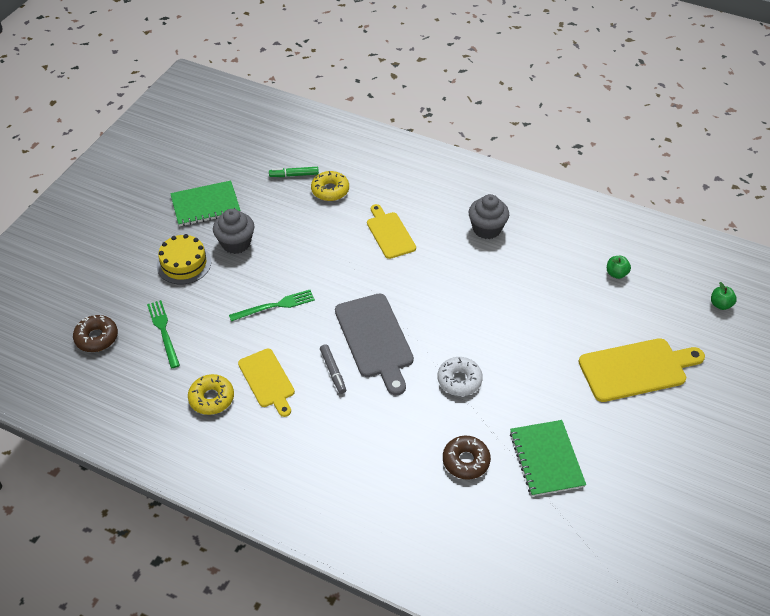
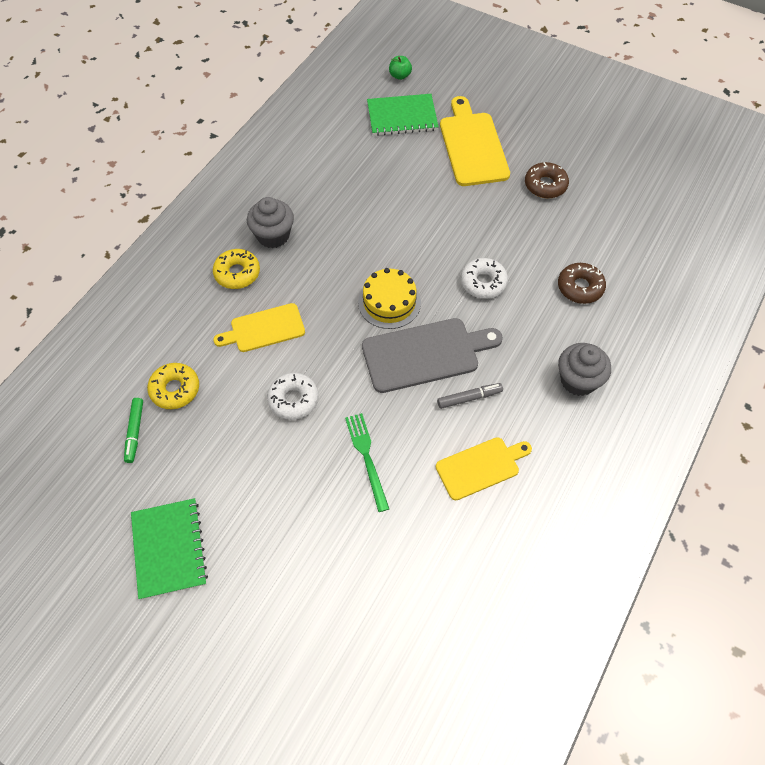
camera: 85 degrees left, 10 degrees up
brown donut [73,315,118,352] -> brown donut moved to [525,162,569,198]
green fork [147,300,180,368] -> none
yellow cake [157,234,211,284] -> yellow cake moved to [358,268,421,329]
yellow donut [188,374,234,415] -> yellow donut moved to [213,249,260,289]
grey cupcake [213,209,254,254] -> grey cupcake moved to [558,343,611,396]
green notebook [510,420,586,497] -> green notebook moved to [367,94,439,136]
green apple [607,256,631,279] -> none
none -> white donut [267,373,319,420]

